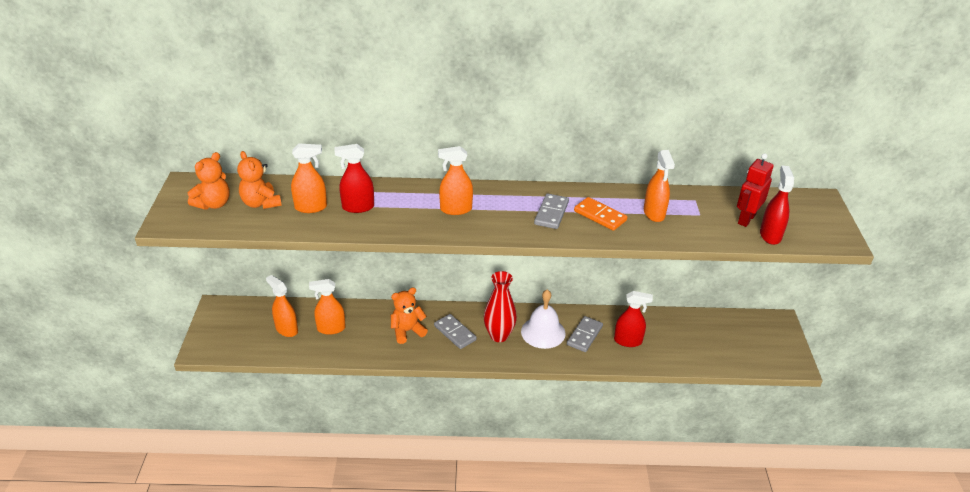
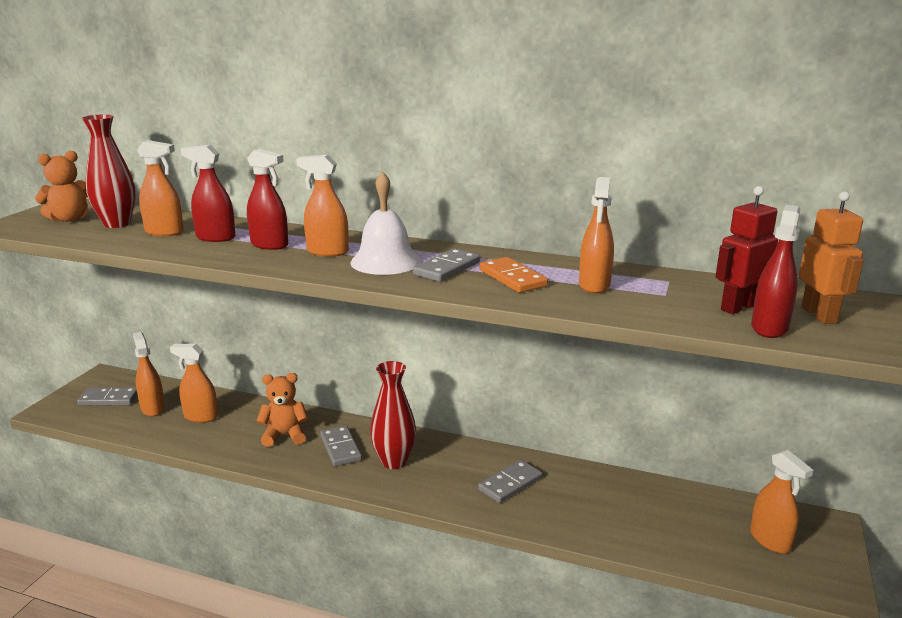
camera: 20 degrees right, 15 degrees down
orange teddy bear [237,151,282,209] -> red vase [82,114,136,228]
white bell [521,290,566,349] -> white bell moved to [350,171,421,275]
red spray bottle [614,291,653,347] -> red spray bottle moved to [247,149,288,250]
none -> grey domino [77,387,137,406]
none -> orange spray bottle [750,450,813,554]
none -> orange robot [799,191,864,324]

